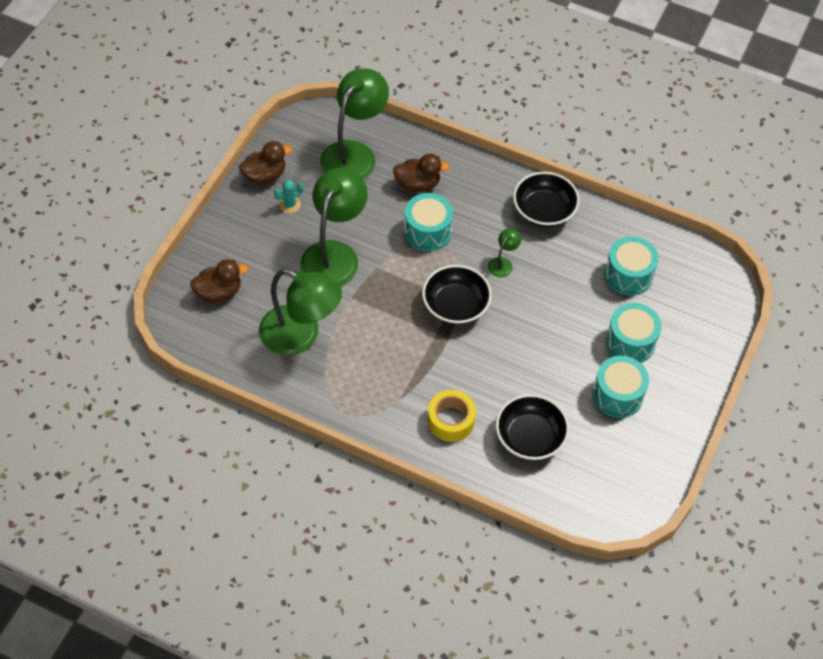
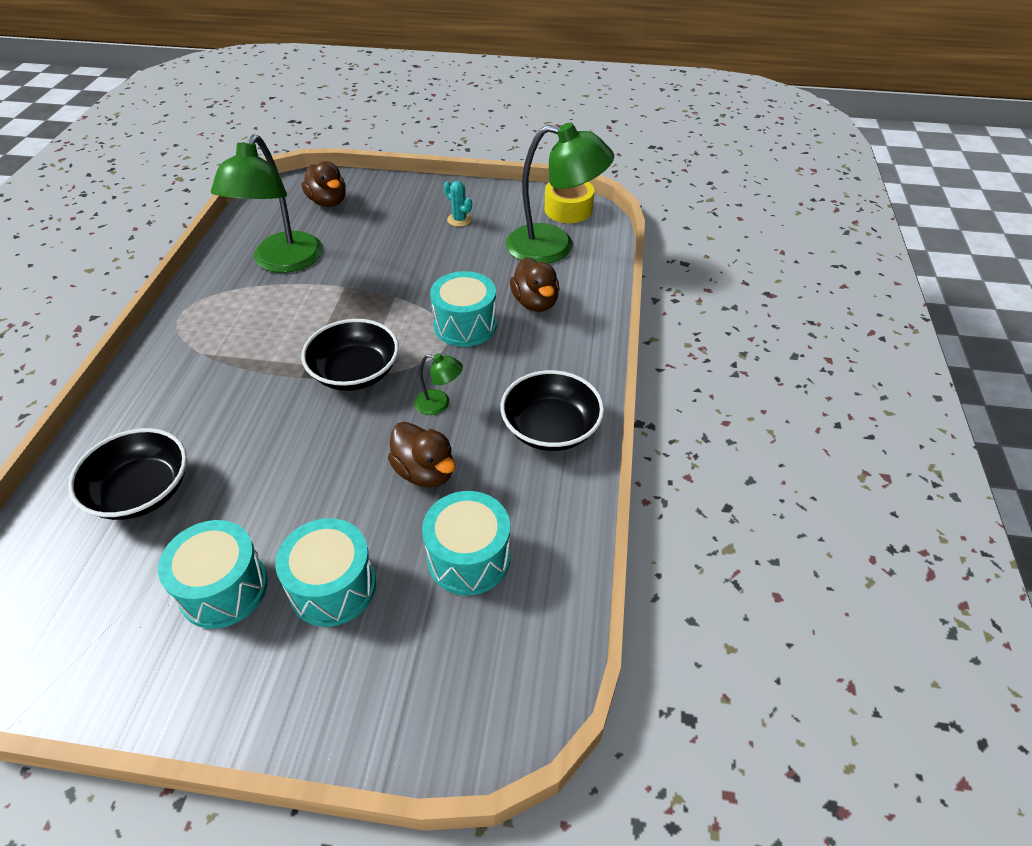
camera: 75 degrees right, 10 degrees down
brown duck [239,141,292,185] -> brown duck moved to [388,422,456,488]
green lamp [300,168,368,286] -> none
yellow tape [428,390,476,442] -> yellow tape moved to [545,182,594,223]

